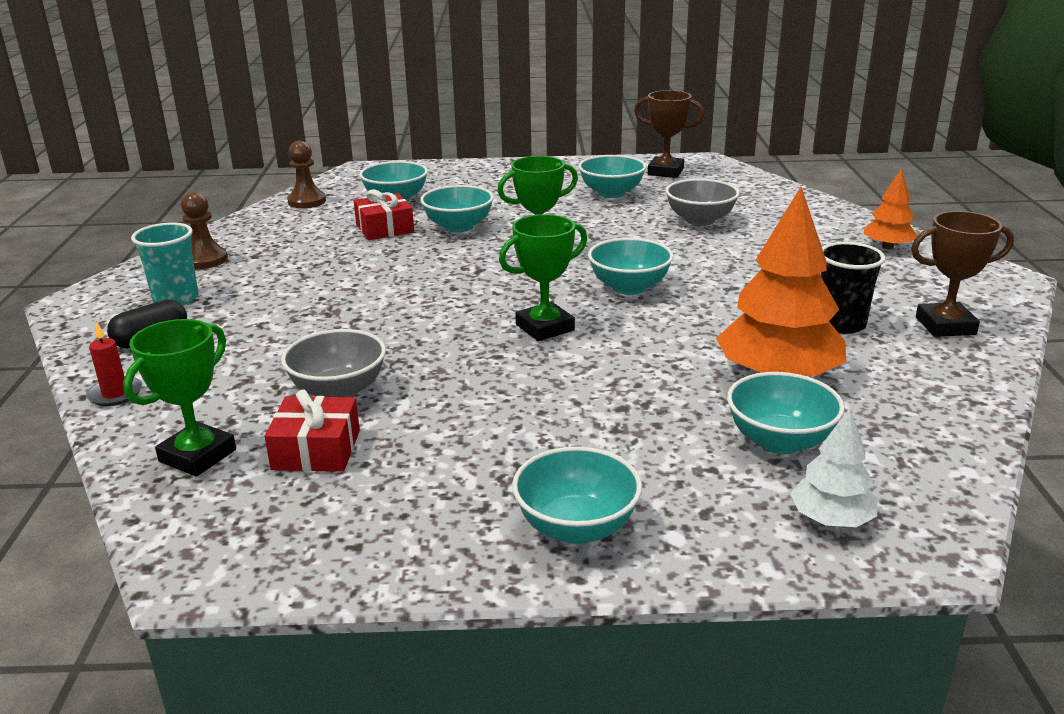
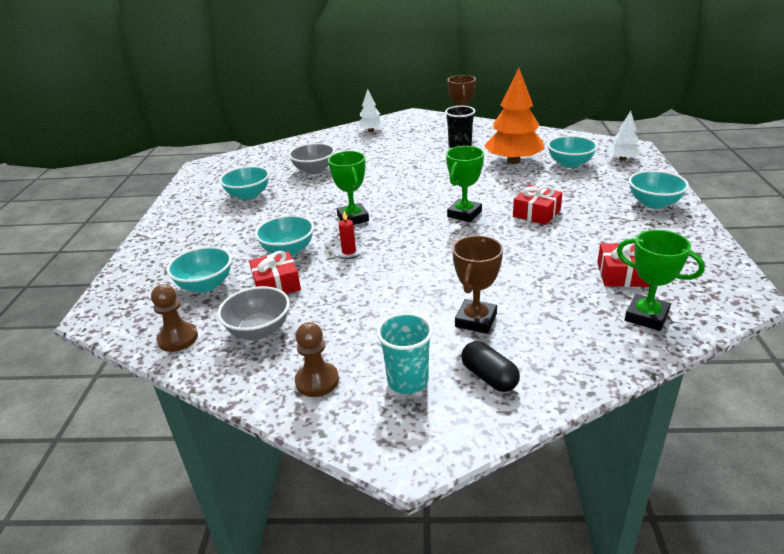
camera: 85 degrees left, 5 degrees up
red candle [86,322,142,406] -> red candle moved to [334,211,364,259]
grey bowl [281,329,386,397] -> grey bowl moved to [217,286,290,340]
green trophy [499,214,587,341] -> green trophy turned 60 degrees clockwise [446,146,484,222]
turquoise bowl [588,238,674,295] -> none
brown trophy [634,90,704,178] -> brown trophy moved to [452,235,503,334]
orange tree [863,169,918,249] -> white tree [357,89,384,132]
none -> red gift [513,185,562,225]

